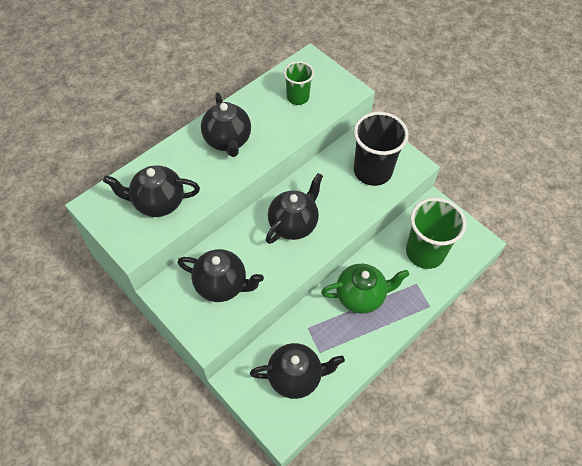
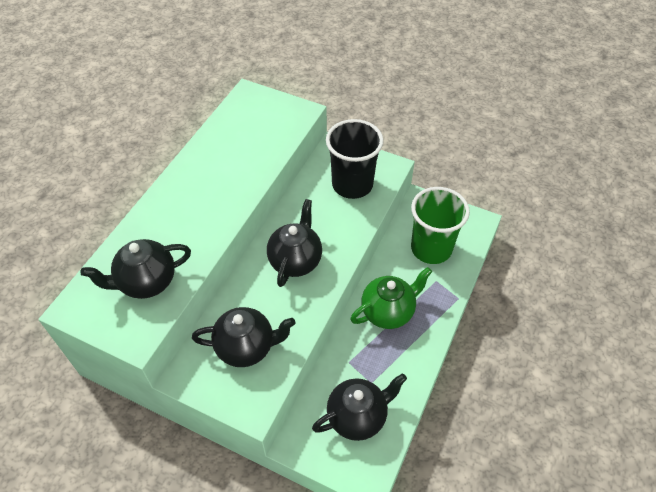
camera: 20 degrees left, 5 degrees down
black teapot [201,92,251,157] -> none
green cup [284,61,314,105] -> none

